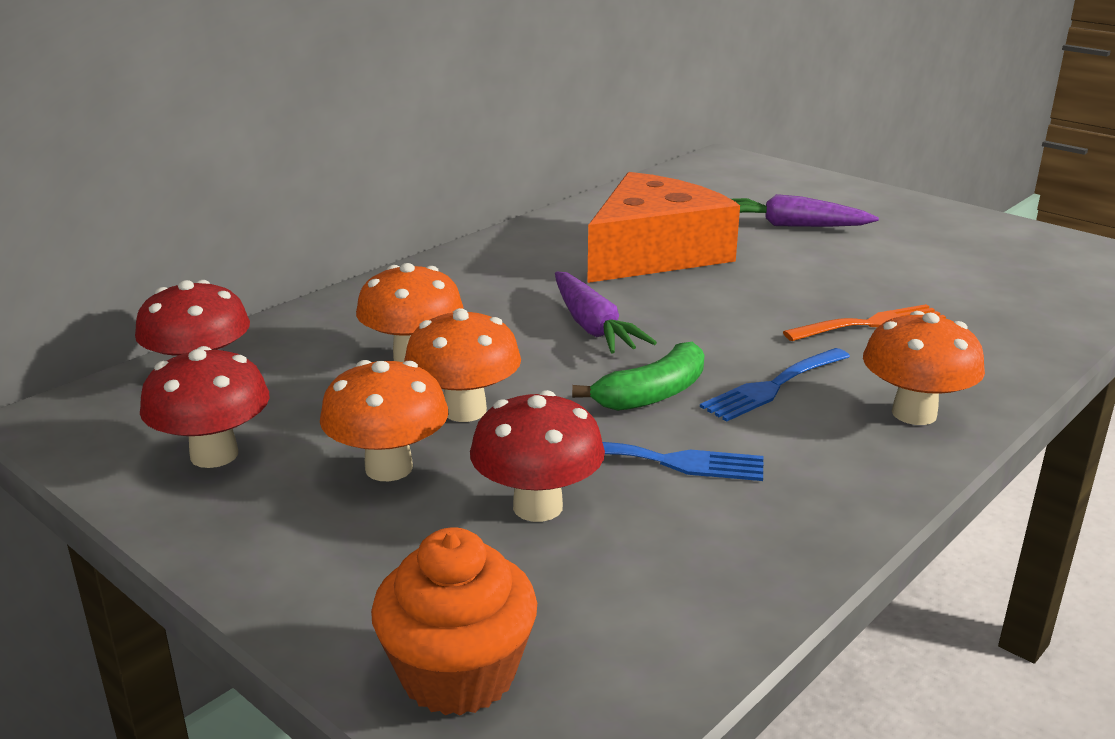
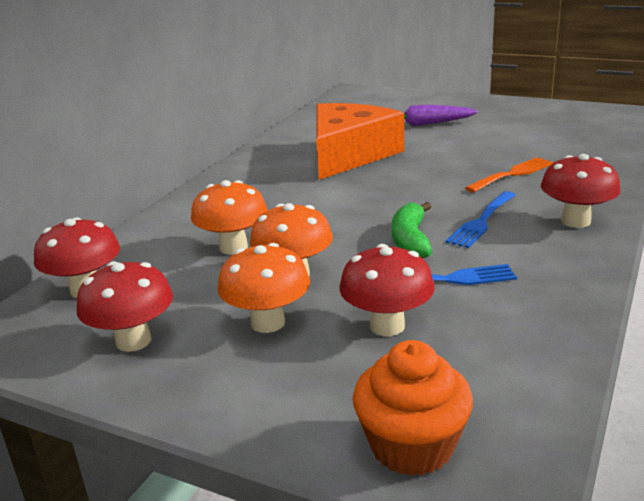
camera: 15 degrees left, 0 degrees up
purple carrot [555,272,657,353] -> none
green banana [572,342,704,411] -> green banana turned 150 degrees clockwise [392,202,433,259]
orange mushroom [863,311,985,425] -> red mushroom [541,154,621,228]

